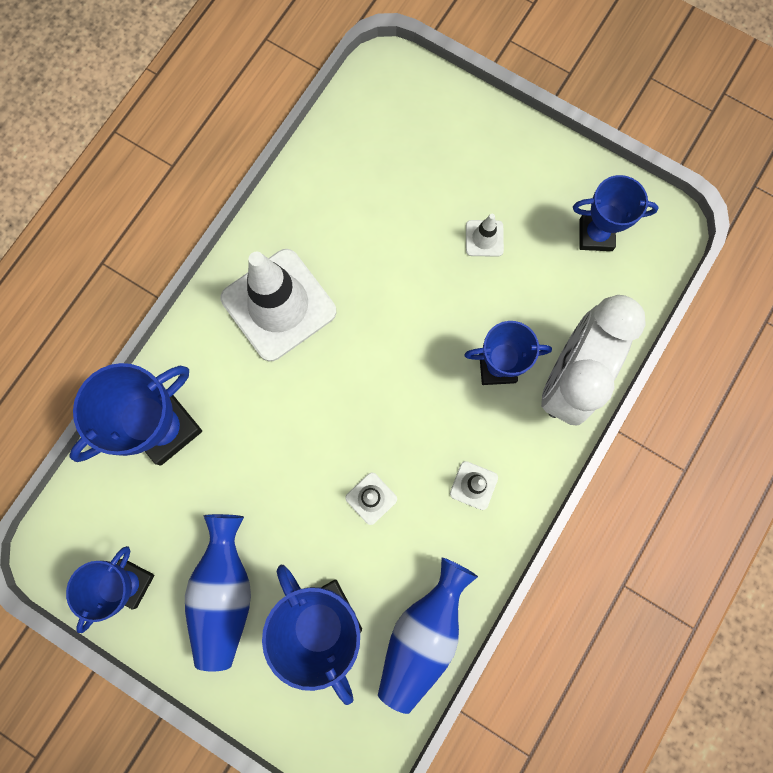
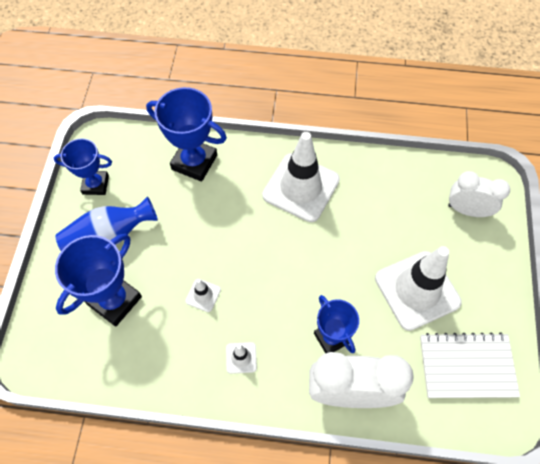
camera: 65 degrees right, 15 degrees down
blue vase [378,557,478,714] -> none
white traffic cone [466,214,504,257] -> white traffic cone [375,246,462,331], size x2.36
blue trophy [573,175,659,251] -> white notebook [420,333,520,398]
none -> white clock [448,171,510,217]

